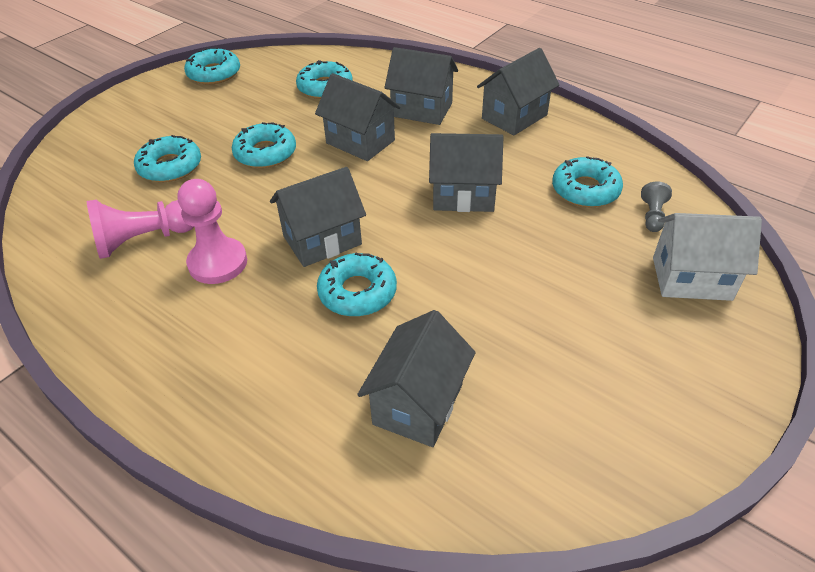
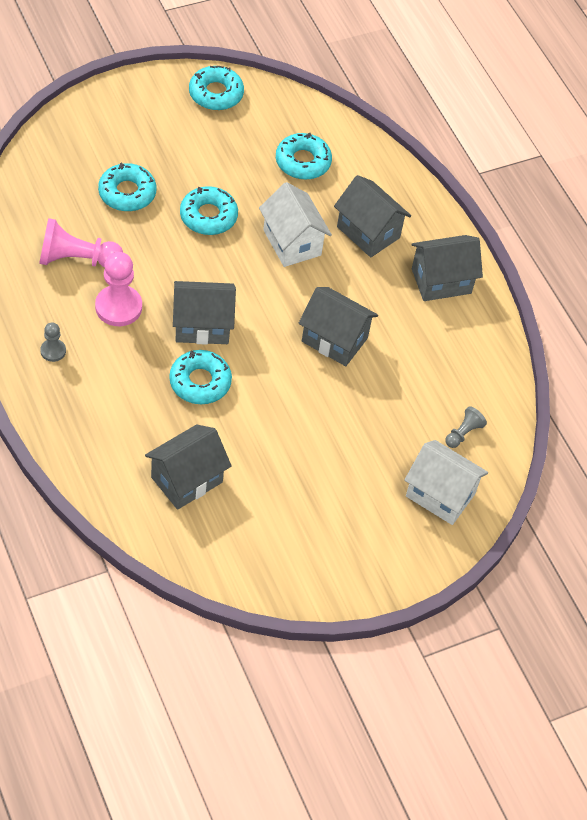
camera: 20 degrees right, 10 degrees up
grey house [315,73,401,161] -> white house [259,182,332,267]
turquoise donut [552,156,623,208] -> none
none -> grey pawn [40,323,66,362]

